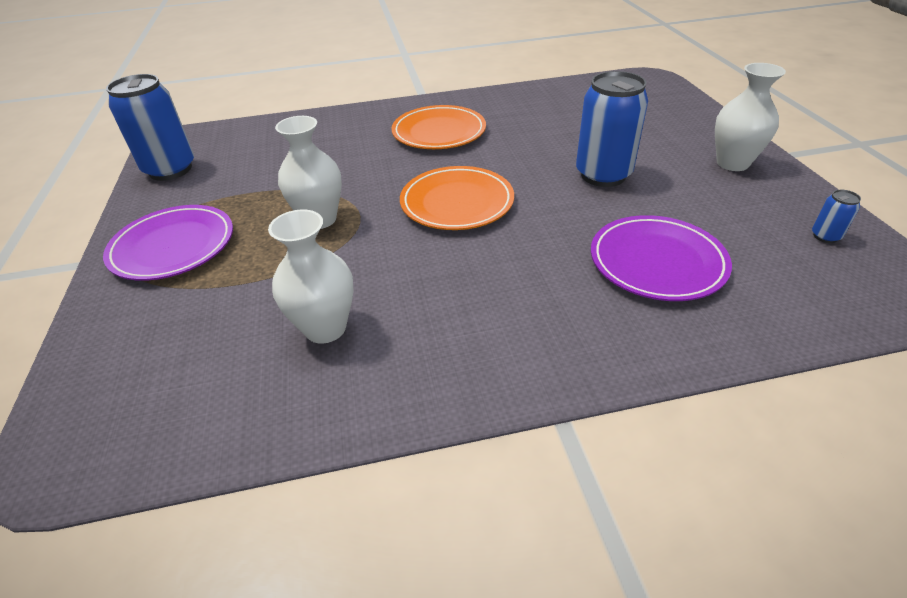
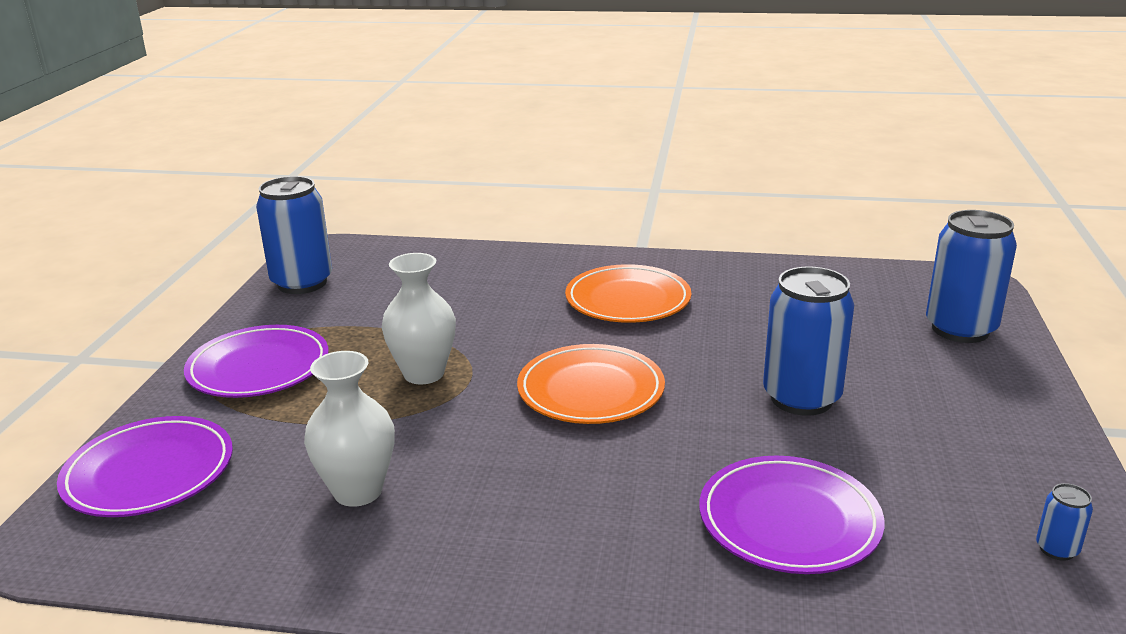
camera: 20 degrees right, 15 degrees down
white vase [715,63,786,171] -> none
none -> purple plate [57,416,233,517]
none -> blue can [926,210,1017,343]

